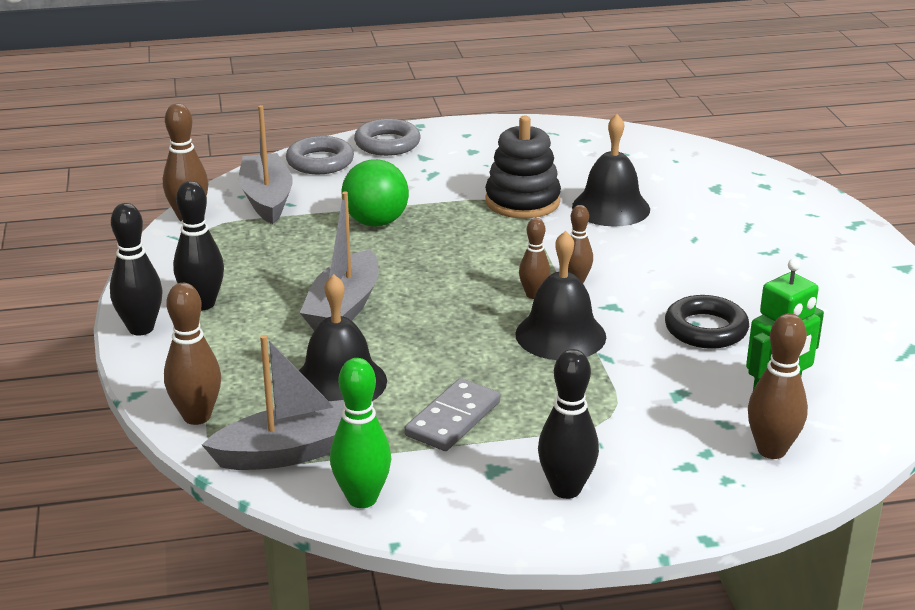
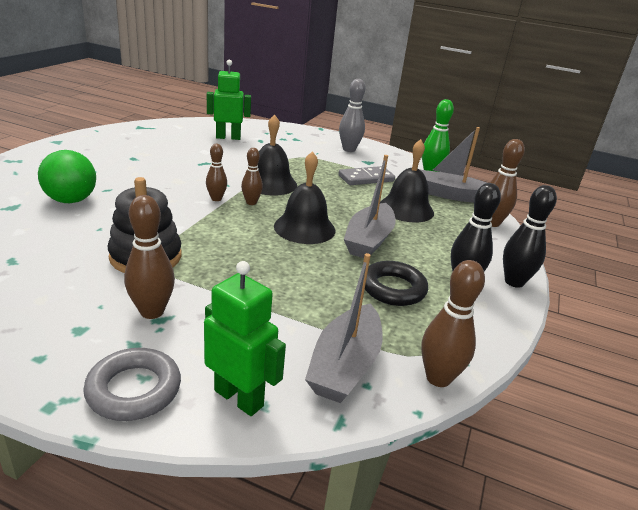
camera: 150 degrees left, 0 degrees up
grey ring [286,136,354,174] -> green robot [204,261,286,416]
grey boat [300,192,378,331] -> grey boat turned 150 degrees clockwise [344,155,396,258]
green ball [342,159,409,226] -> green ball moved to [38,150,96,203]
black bowling pin [538,349,599,499] -> grey bowling pin [339,79,365,152]
black bell [572,114,650,227] -> black bell moved to [274,151,336,244]
black ring [665,295,749,349] -> black ring moved to [365,261,428,306]
brown bowling pin [748,313,808,459] -> brown bowling pin moved to [124,195,175,319]

